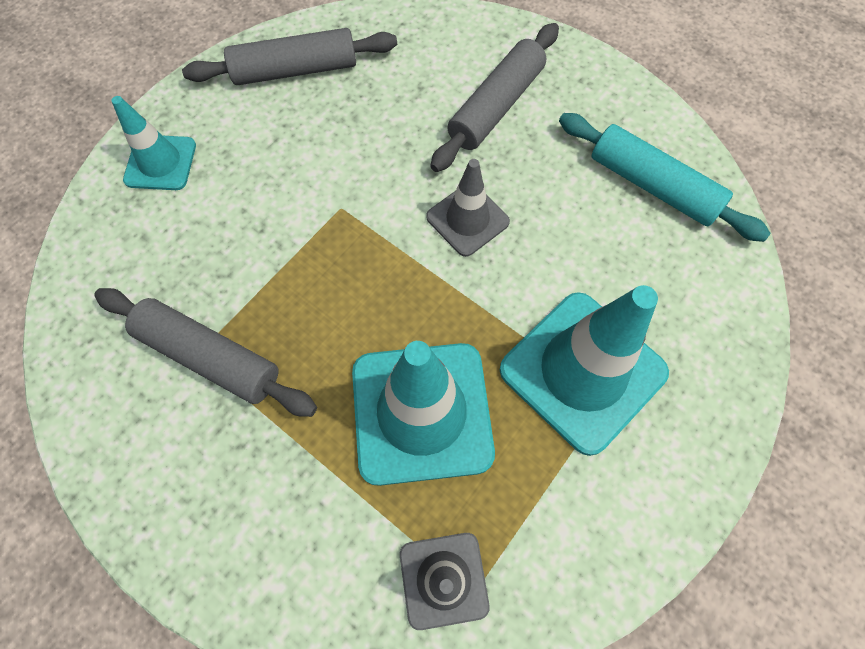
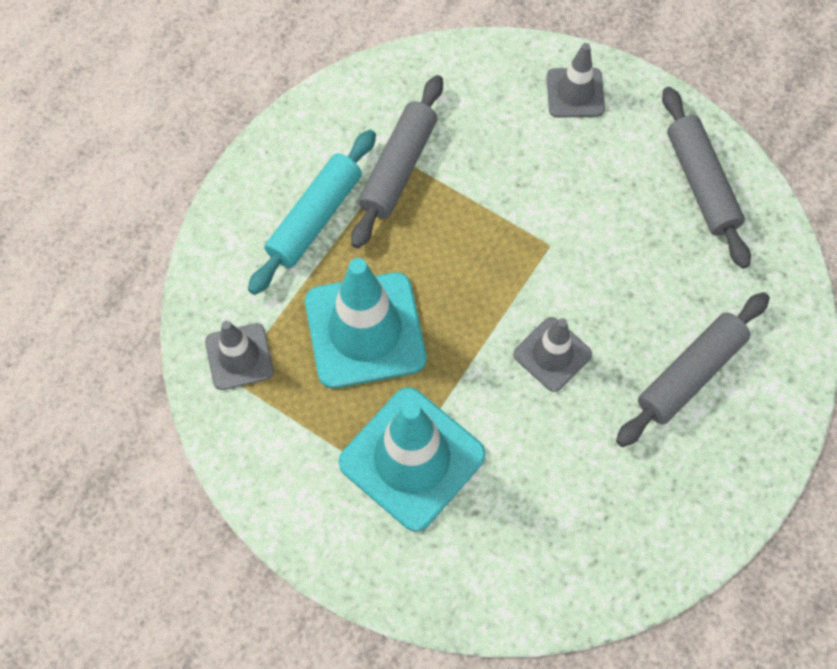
camera: 85 degrees right, 0 degrees up
turquoise traffic cone [111,96,196,190] -> grey traffic cone [547,43,605,118]
grey rolling pin [430,23,559,172] -> grey rolling pin turned 75 degrees counterclockwise [616,292,770,447]
turquoise rolling pin [559,113,771,242] -> turquoise rolling pin moved to [248,130,376,295]

